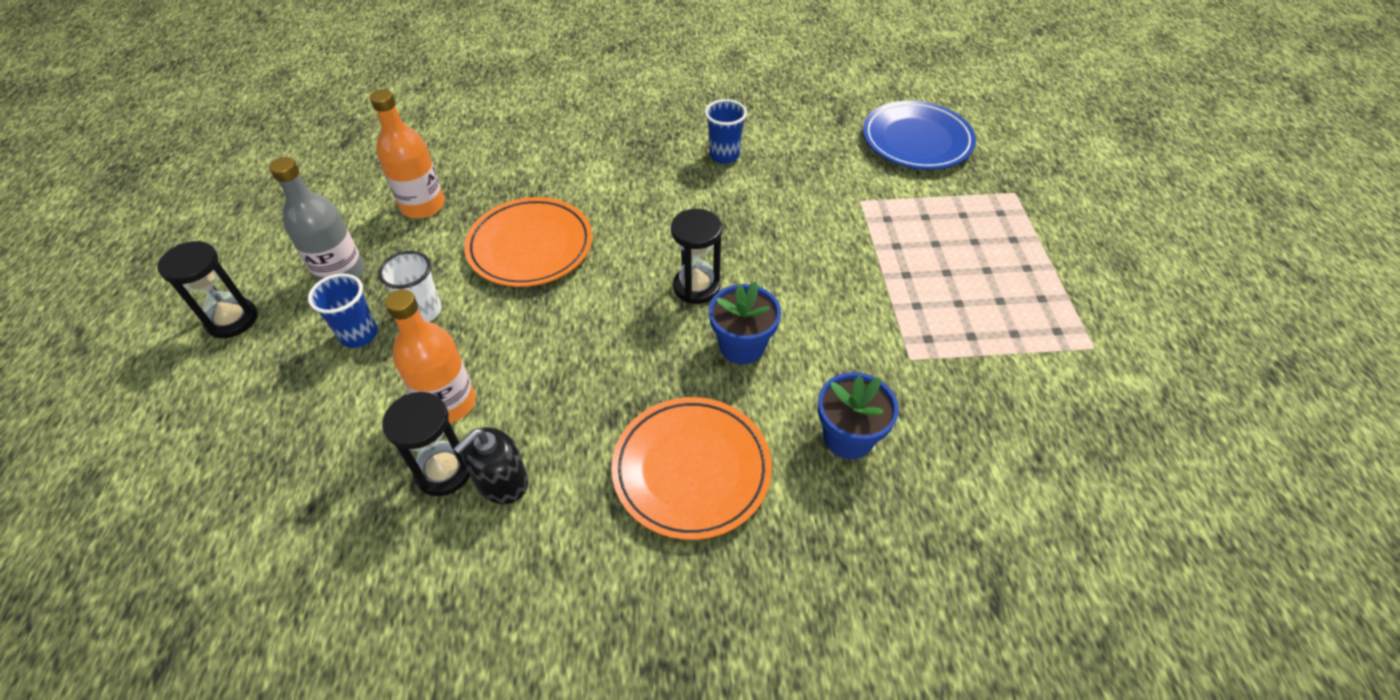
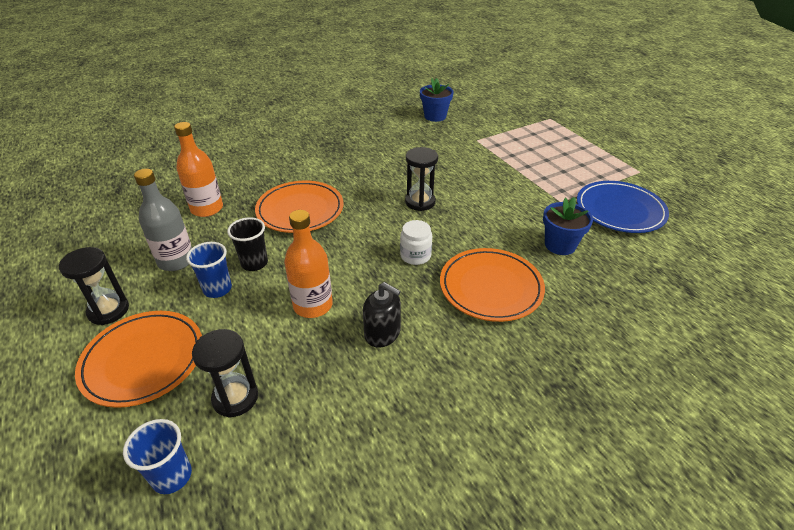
camera: 25 degrees left, 10 degrees down
white cup [378,251,442,322] -> black cup [227,217,268,271]
black hourglass [382,392,470,496] -> black hourglass moved to [192,329,258,418]
black soap dispenser [453,427,528,504] -> black soap dispenser turned 75 degrees counterclockwise [363,282,401,348]
blue cup [705,99,747,164] -> blue cup moved to [123,419,192,494]
blue flower pot [709,281,781,364] -> blue flower pot moved to [420,78,454,122]
blue plate [863,101,976,170] -> blue plate moved to [577,181,669,233]
none -> orange plate [75,311,202,408]
none -> white jar [400,220,432,265]

